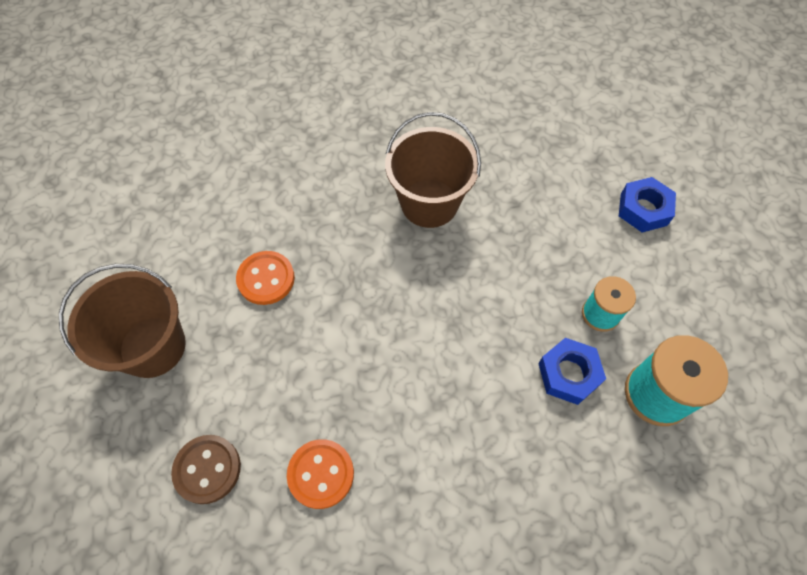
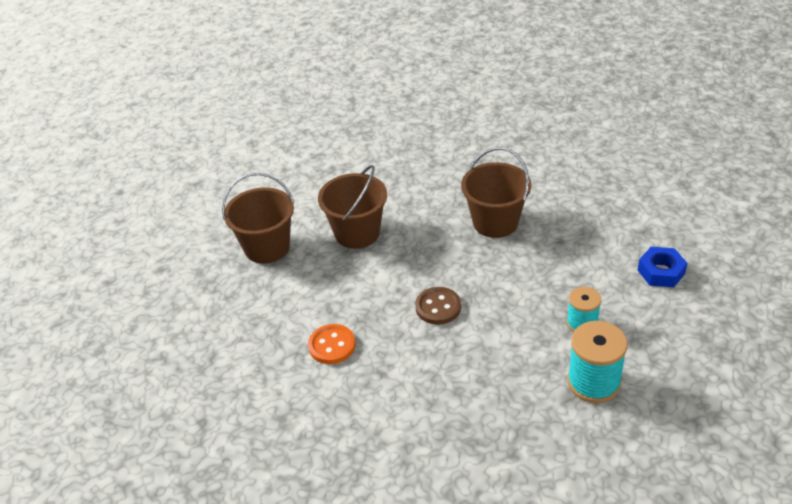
camera: 30 degrees right, 20 degrees down
brown button [171,435,241,504] -> brown button moved to [415,287,461,325]
orange button [236,251,295,305] -> brown bucket [318,165,387,249]
blue nut [538,338,606,405] -> none

